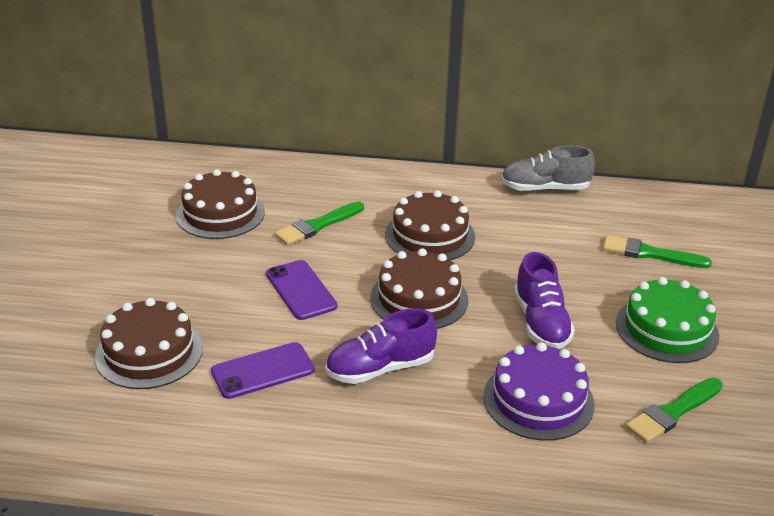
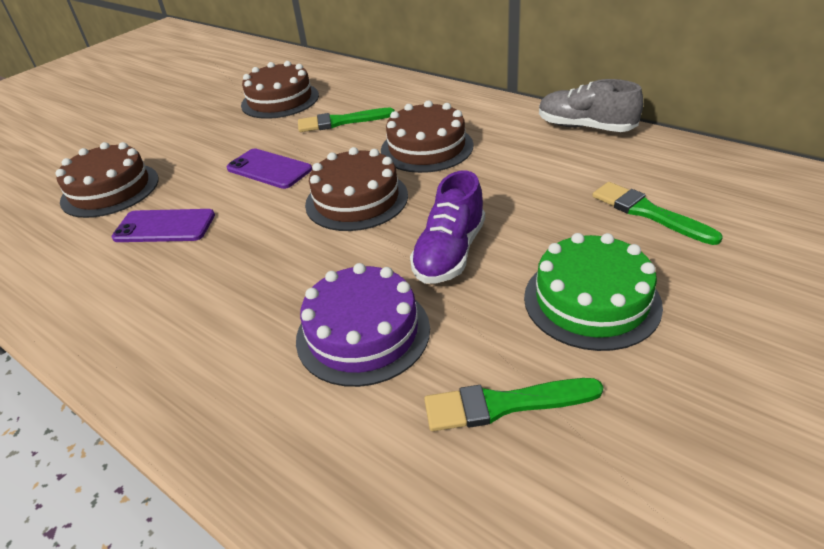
camera: 35 degrees right, 5 degrees up
purple phone [266,260,338,320] -> purple phone turned 60 degrees counterclockwise [227,149,312,189]
purple shoe [325,308,437,384] -> none

